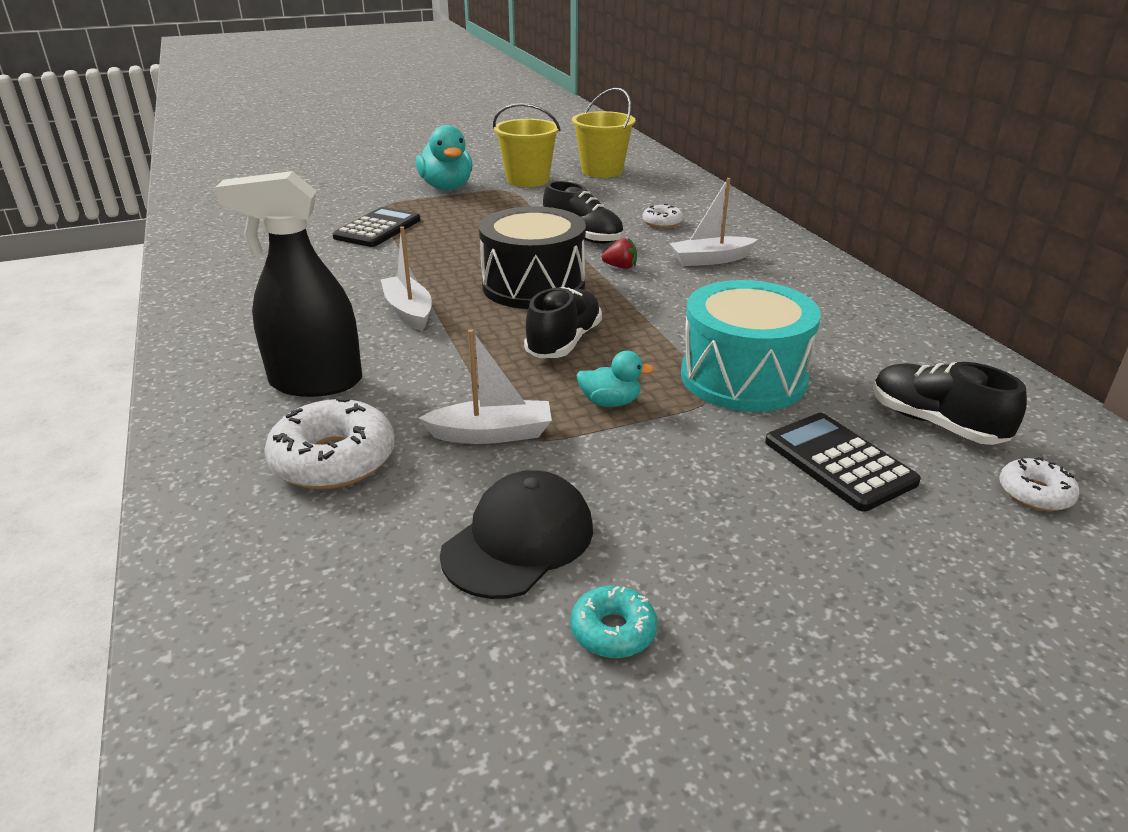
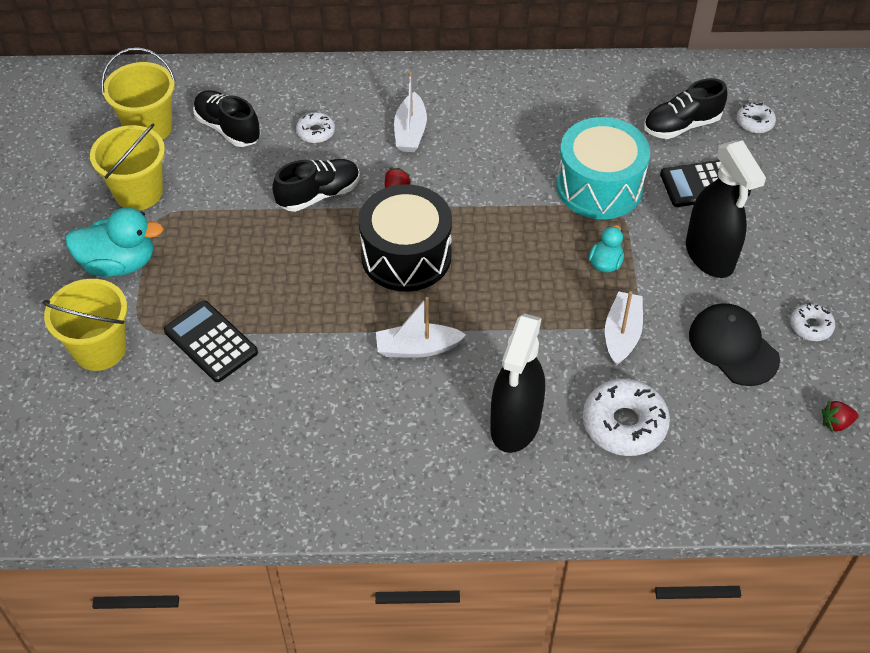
camera: 70 degrees left, 20 degrees up
black shoe [524,287,602,358] -> black shoe moved to [193,90,261,147]
turquoise donut [571,586,657,658] -> white donut [790,303,835,341]
none -> yellow bucket [42,279,127,371]
none -> black spray bottle [686,140,766,278]
none -> red strawberry [822,400,858,432]

